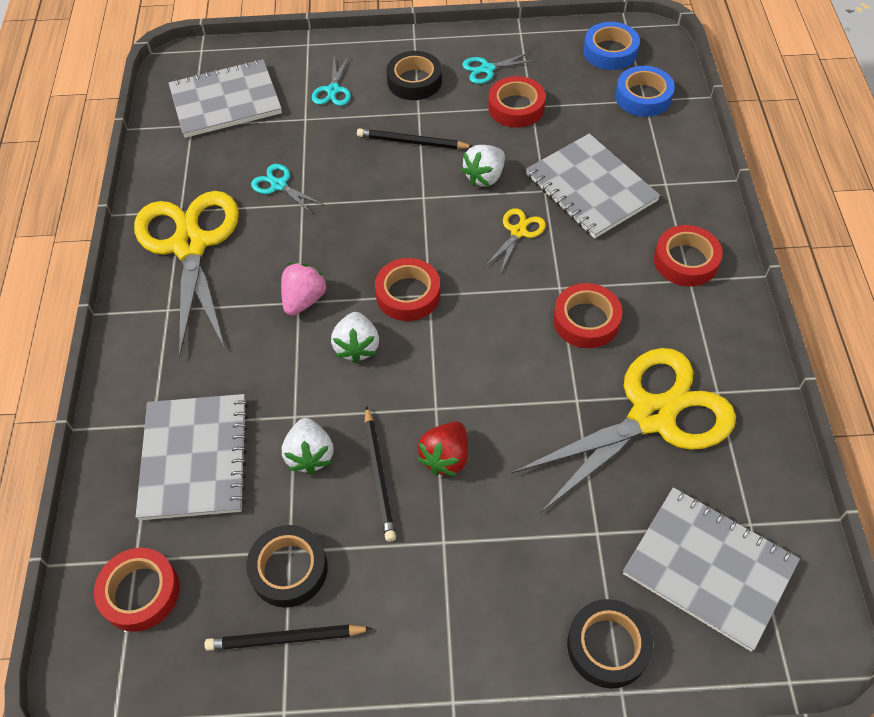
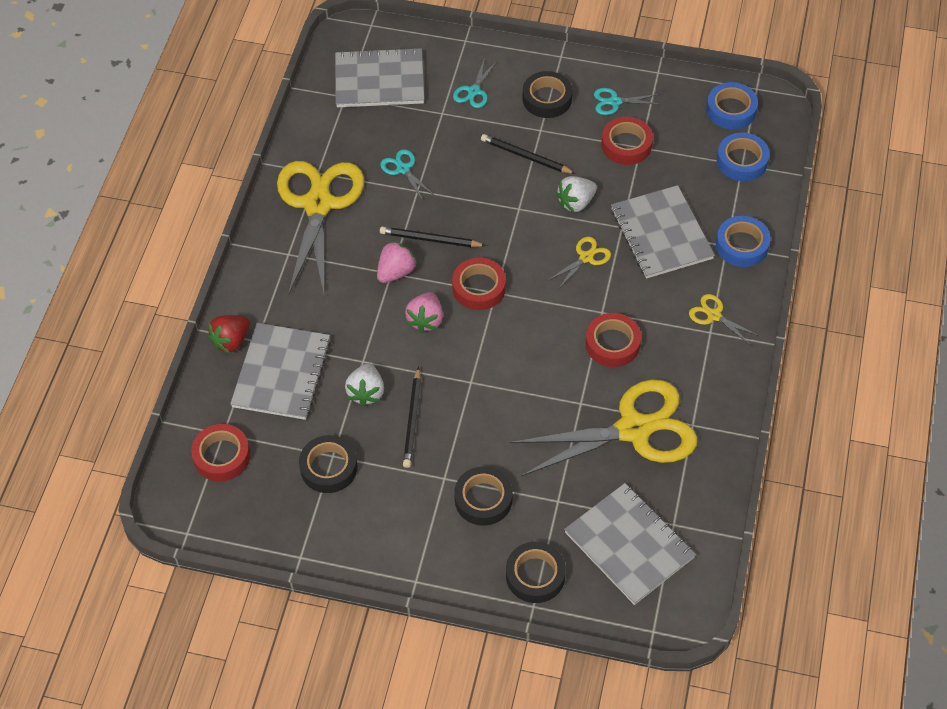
camera: 15 degrees right, 0 degrees up
black pencil [204,625,372,651] -> black pencil moved to [380,227,486,247]
white strawberry [331,312,379,364] -> pink strawberry [405,292,443,333]
red strawberry [417,422,468,476] -> red strawberry moved to [208,315,250,353]
red tape [654,225,723,287] -> yellow scissors [689,294,759,345]
none -> black tape [454,466,513,526]
none -> blue tape [716,216,770,267]

